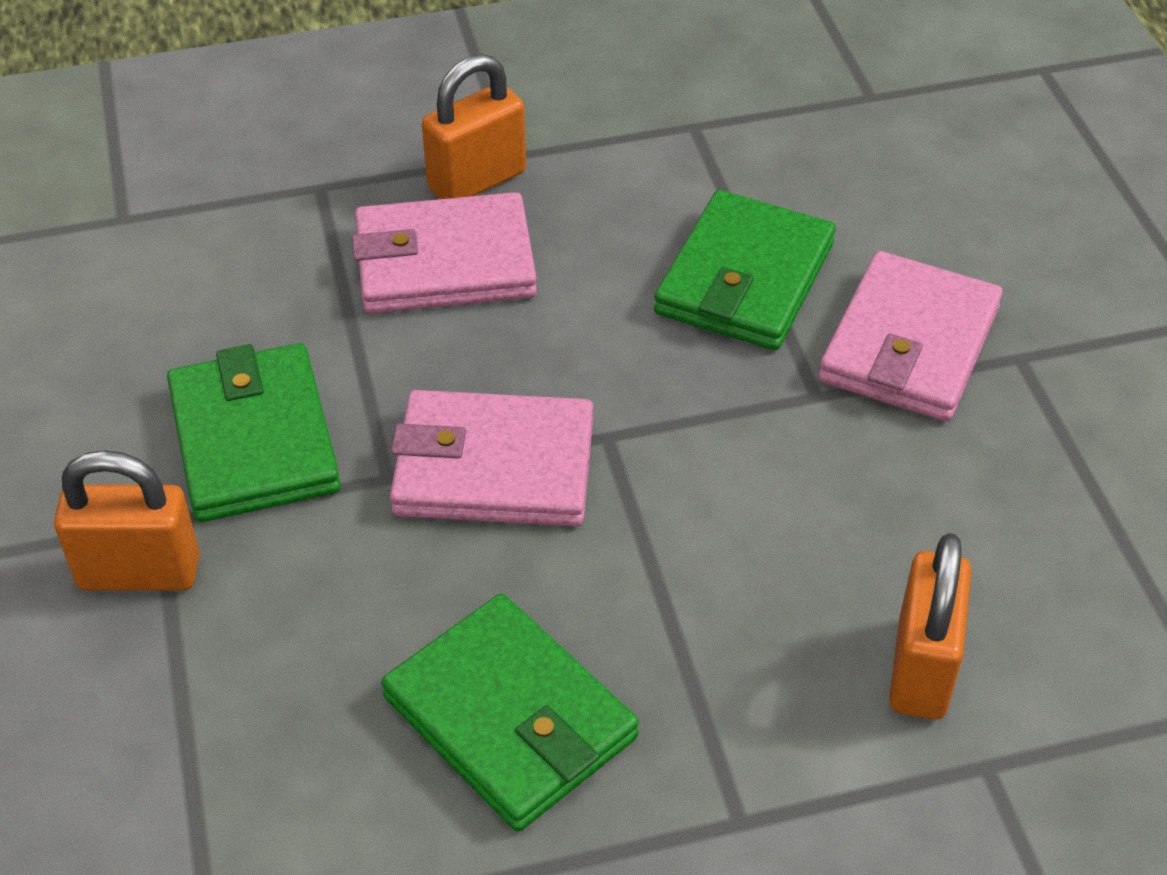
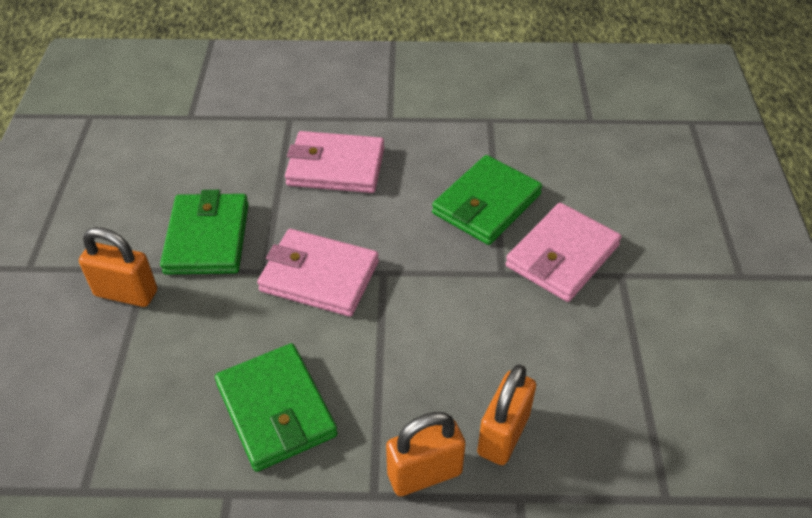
camera: 15 degrees right, 0 degrees up
orange padlock [422,54,526,199] -> orange padlock moved to [386,412,465,496]

